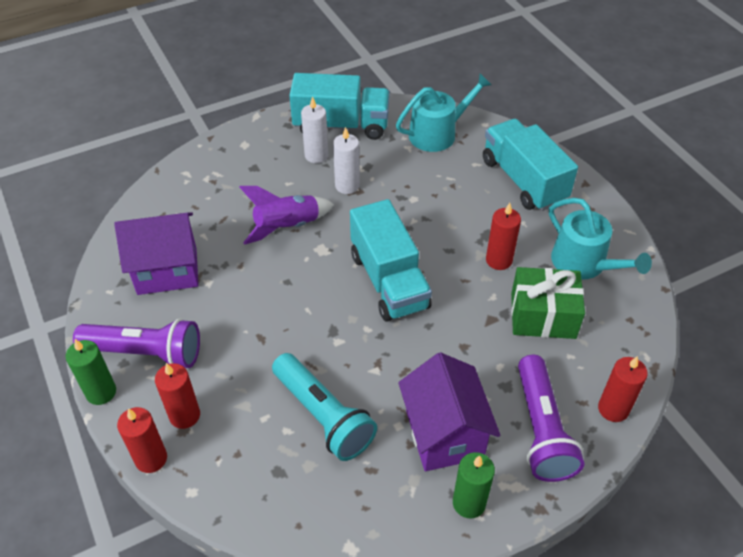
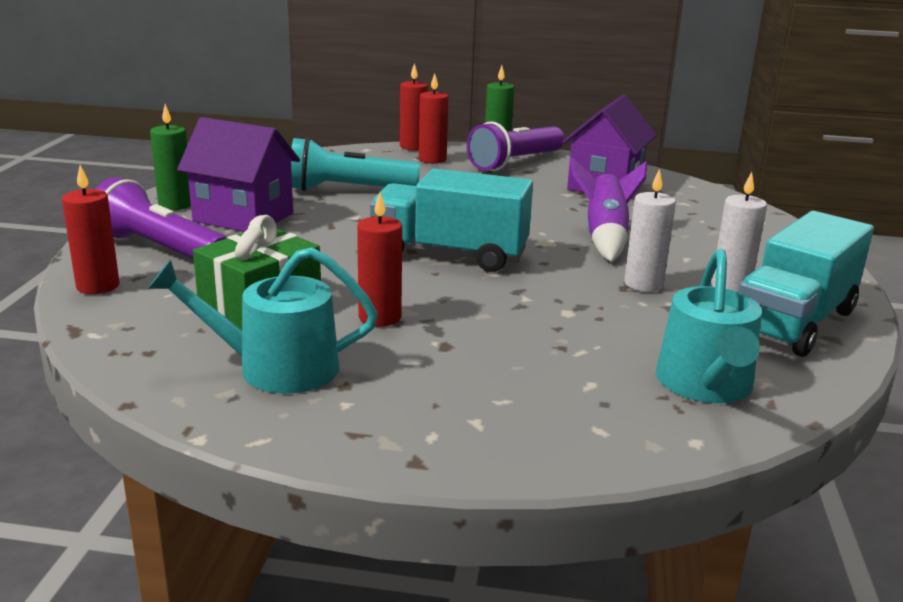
camera: 125 degrees right, 25 degrees down
turquoise truck [483,119,578,211] -> none

